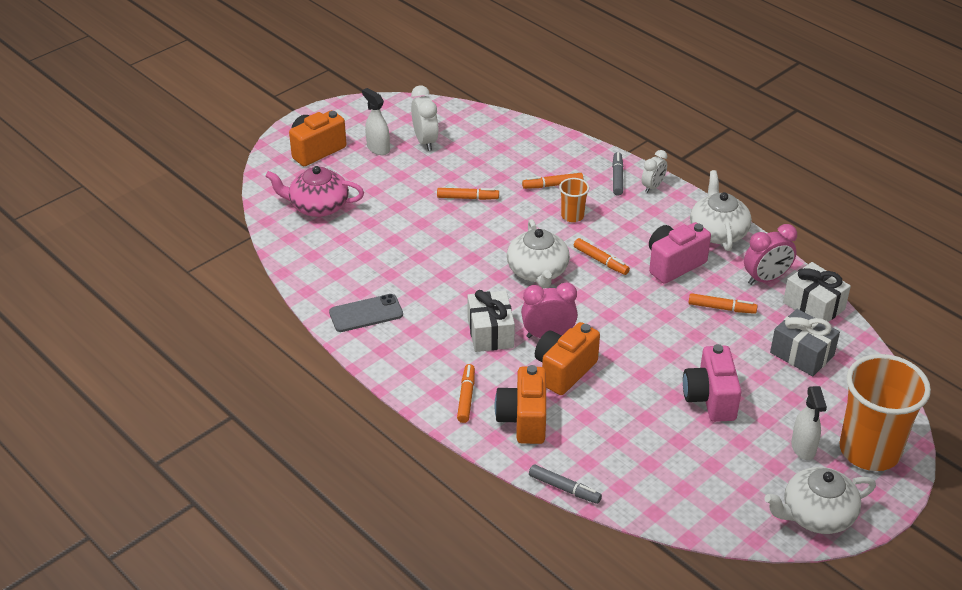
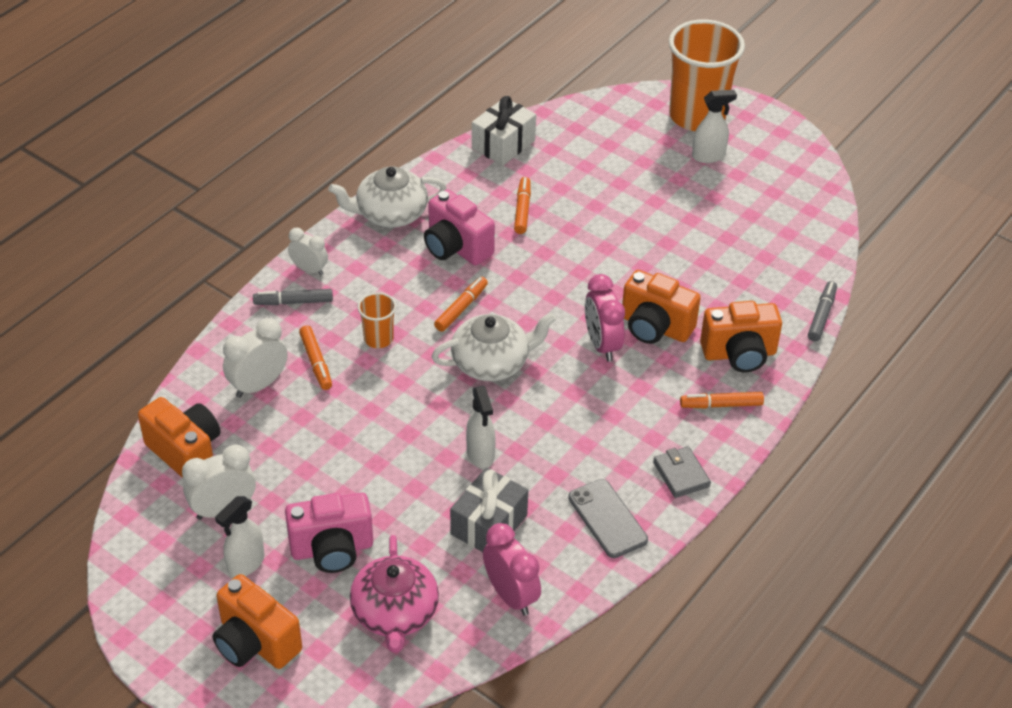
camera: 100 degrees left, 5 degrees up
orange marker [437,188,499,200] -> none
white gift [467,290,515,352] -> none
pink camera [683,344,742,422] -> pink camera moved to [285,493,373,573]
pink clock [744,224,797,285] -> pink clock moved to [483,523,541,616]
white teapot [765,467,876,534] -> none
grey gift [770,309,840,376] -> grey gift moved to [450,467,528,552]
none -> orange camera [138,397,220,478]
none -> white clock [223,318,288,398]
none -> white spray bottle [466,386,496,468]
none -> grey wallet [653,446,711,498]

